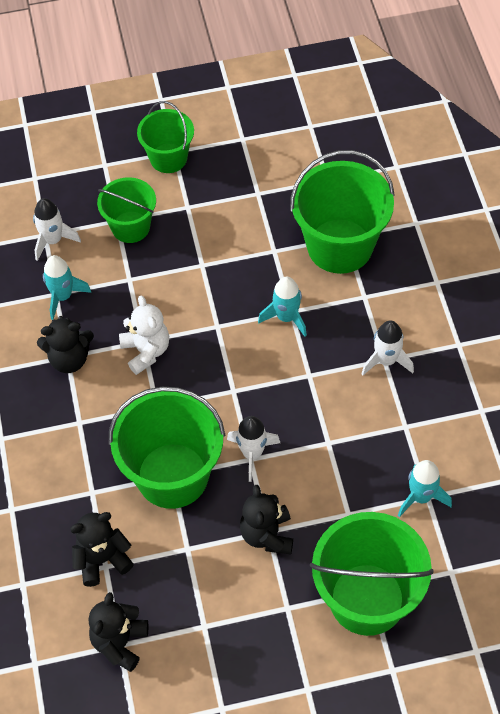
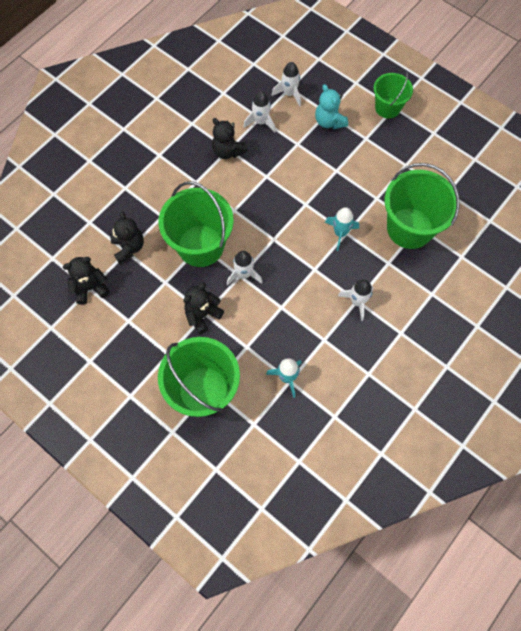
camera: 50 degrees right, 10 degrees up
turquoise rocket [43,255,91,320] -> white rocket [243,91,276,133]
black teddy bear [70,512,134,587] -> black teddy bear turned 45 degrees clockwise [110,211,144,264]
green bucket [97,177,156,243] -> turquoise teddy bear [315,84,348,129]
white teddy bear [119,296,169,375] -> none

